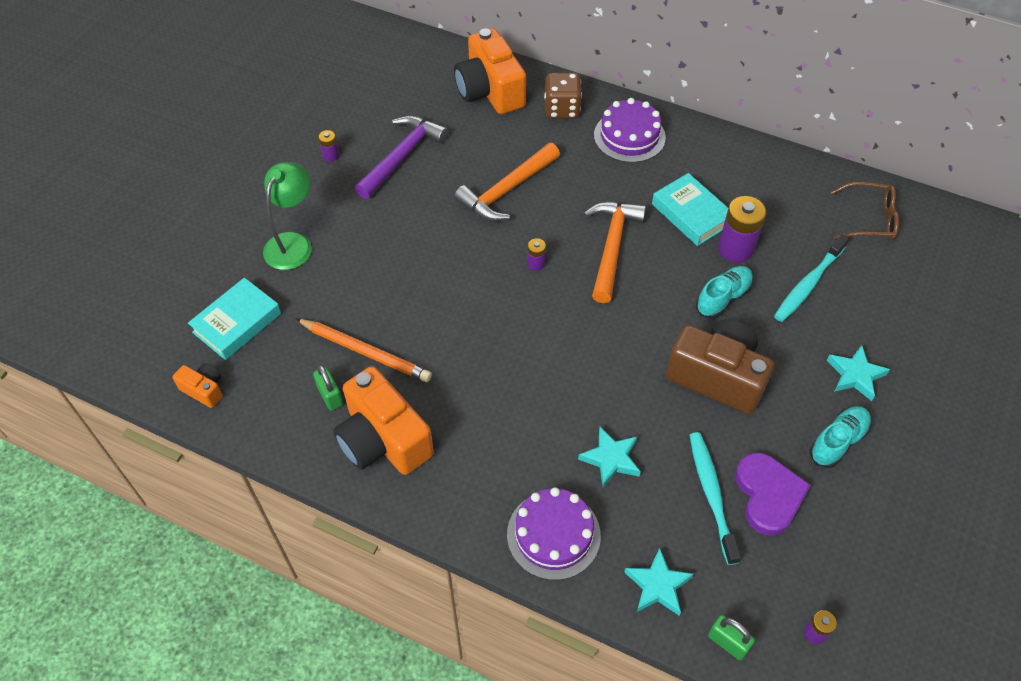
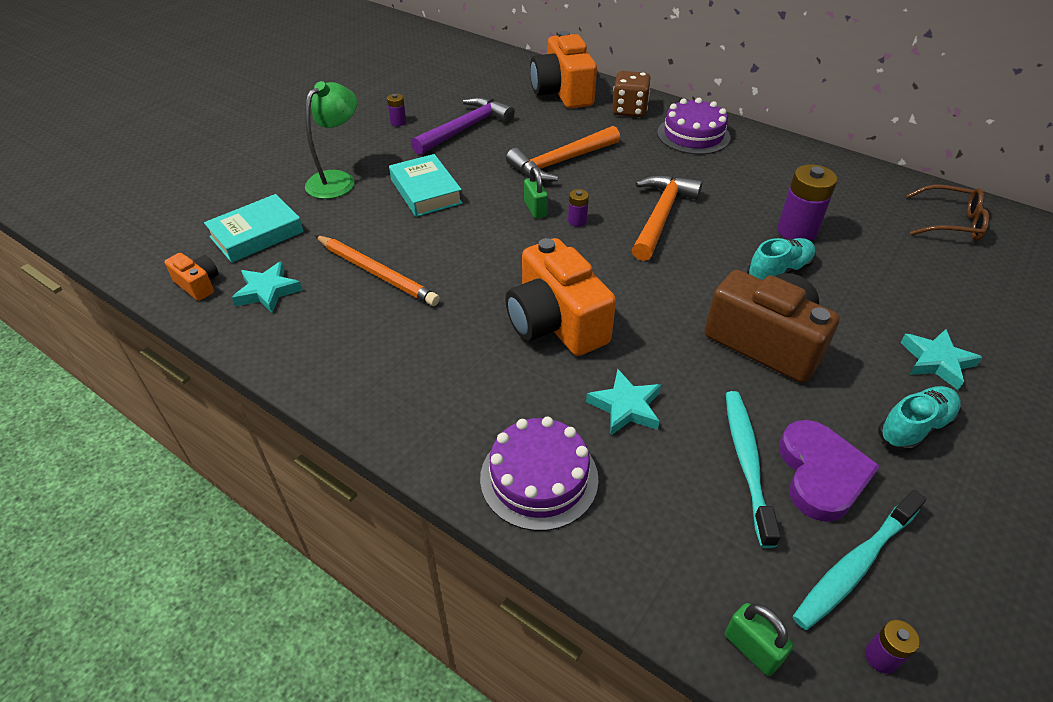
camera: 10 degrees right, 10 degrees down
green padlock [313,365,343,411] -> green padlock moved to [524,167,548,219]
orange camera [333,366,434,475] -> orange camera moved to [505,238,616,356]
turquoise star [625,548,694,616] -> turquoise star moved to [231,261,302,313]
turquoise book [652,173,728,246] -> turquoise book moved to [389,154,463,217]
turquoise toothbrush [774,234,849,322] -> turquoise toothbrush moved to [793,490,926,630]

